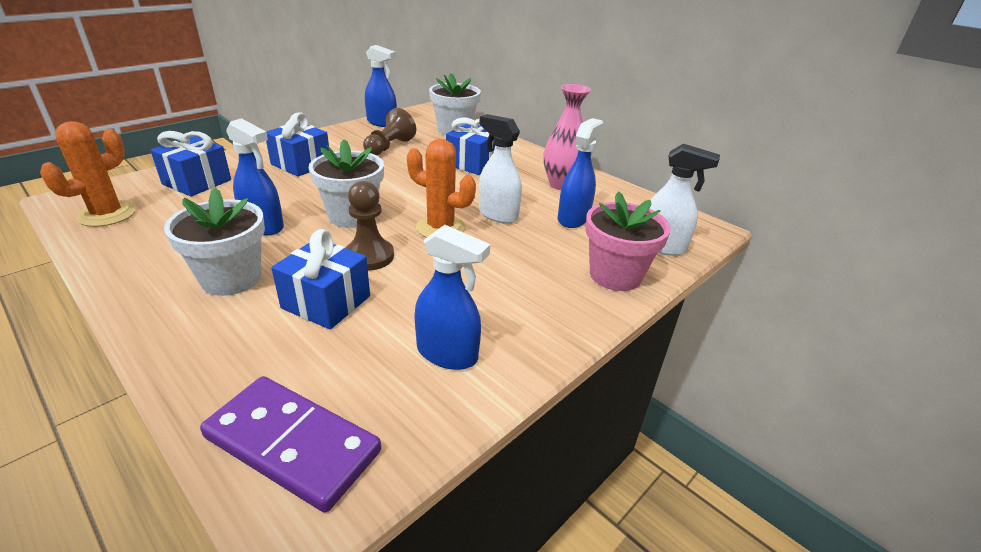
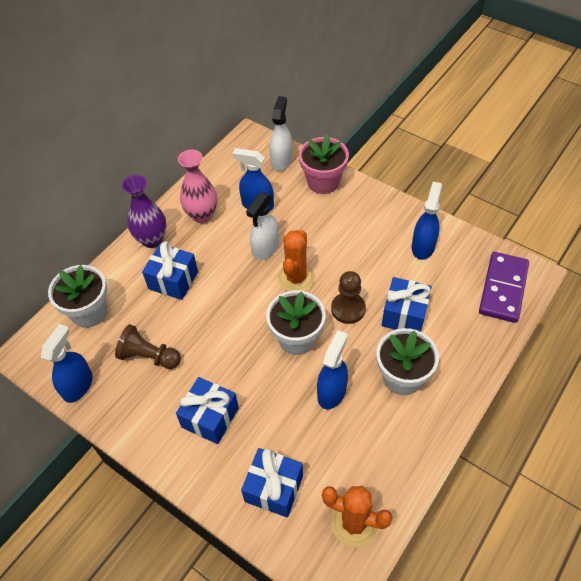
camera: 95 degrees left, 20 degrees up
none -> purple vase [122,175,166,248]

